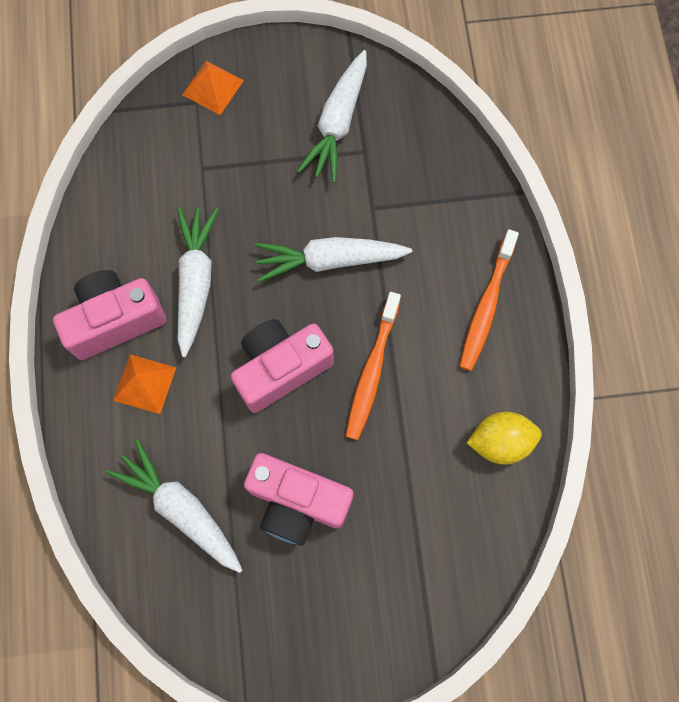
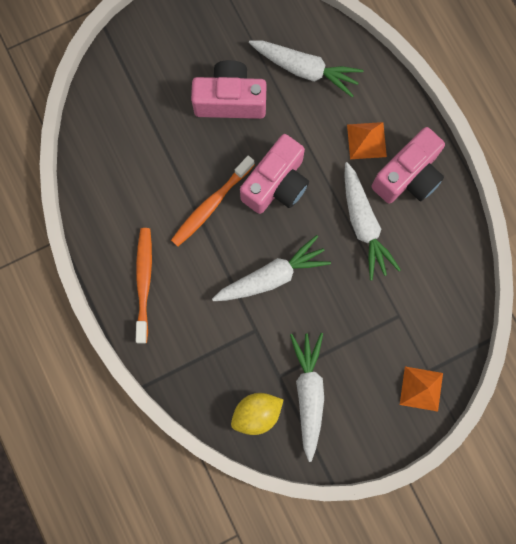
camera: 160 degrees right, 5 degrees up
orange toothbrush [346,292,401,440] -> orange toothbrush turned 135 degrees counterclockwise [171,156,255,246]
yellow lemon [467,412,542,465] -> yellow lemon moved to [231,393,283,435]

